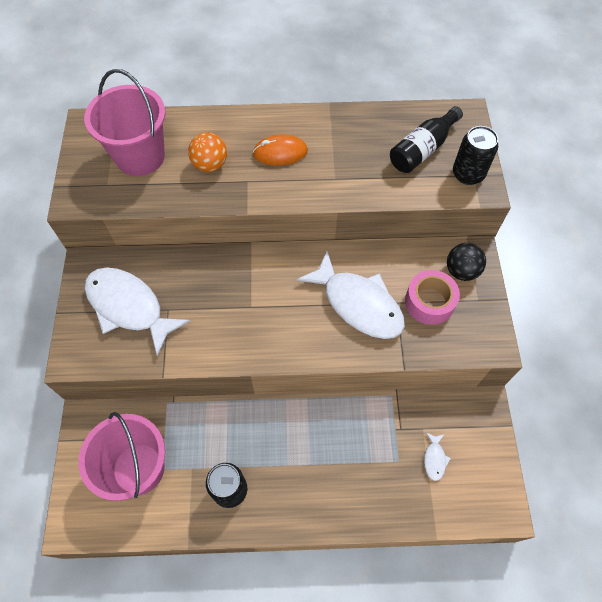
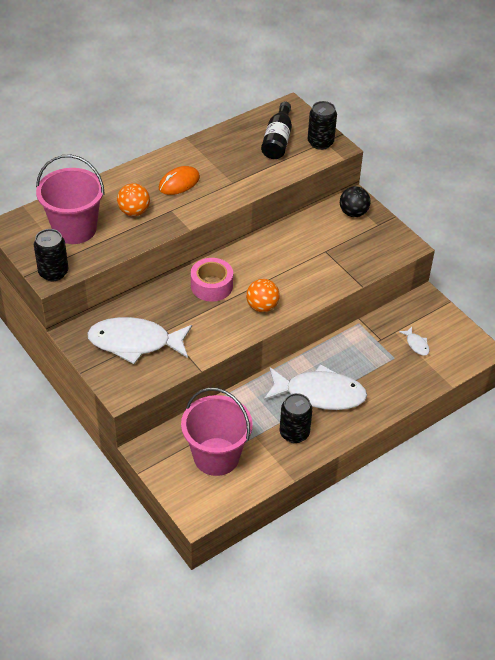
camera: 35 degrees left, 15 degrees down
white fish [297,251,405,339] -> white fish moved to [264,364,367,410]
pink tape [405,270,460,325] -> pink tape moved to [191,258,233,302]
none -> black can [34,229,68,281]
none -> orange ball [246,279,280,312]

